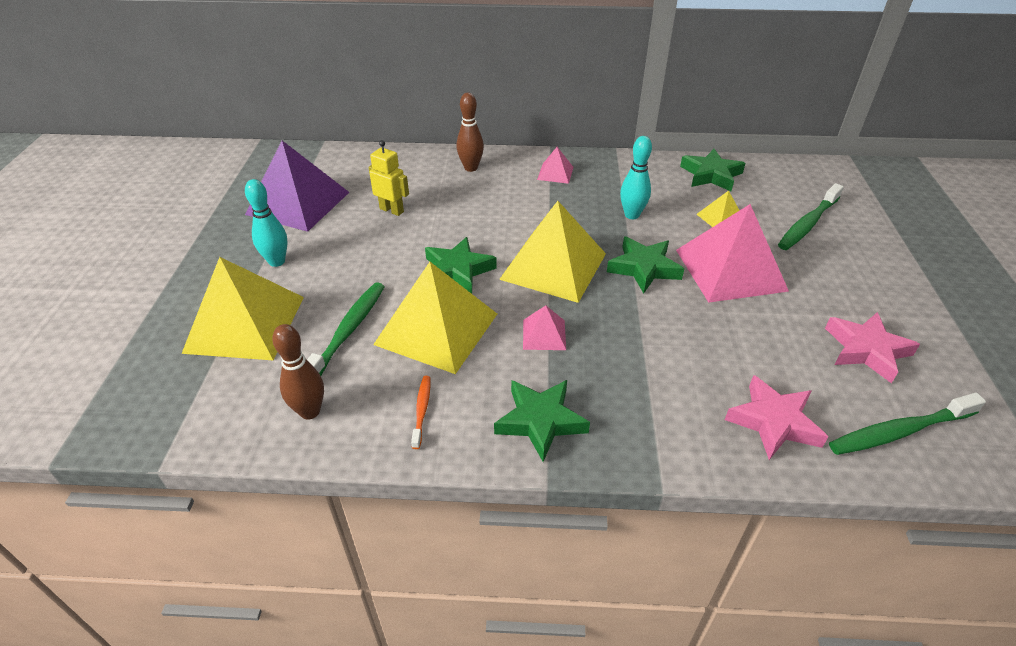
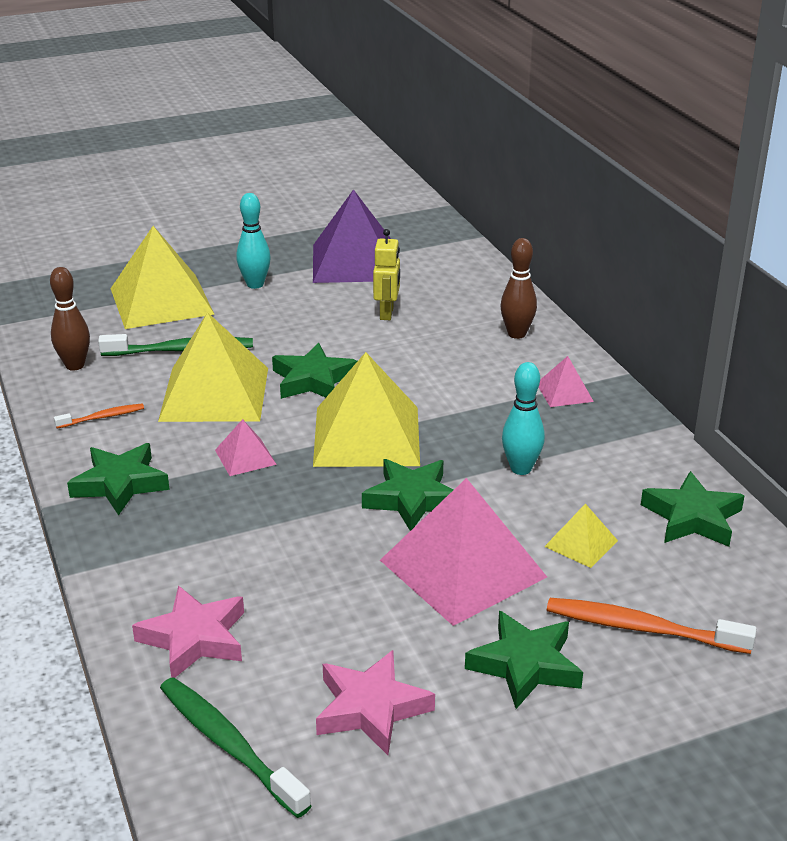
camera: 65 degrees right, 10 degrees down
green toothbrush [778,183,844,250] -> orange toothbrush [547,598,756,654]
none -> green star [465,611,583,709]

